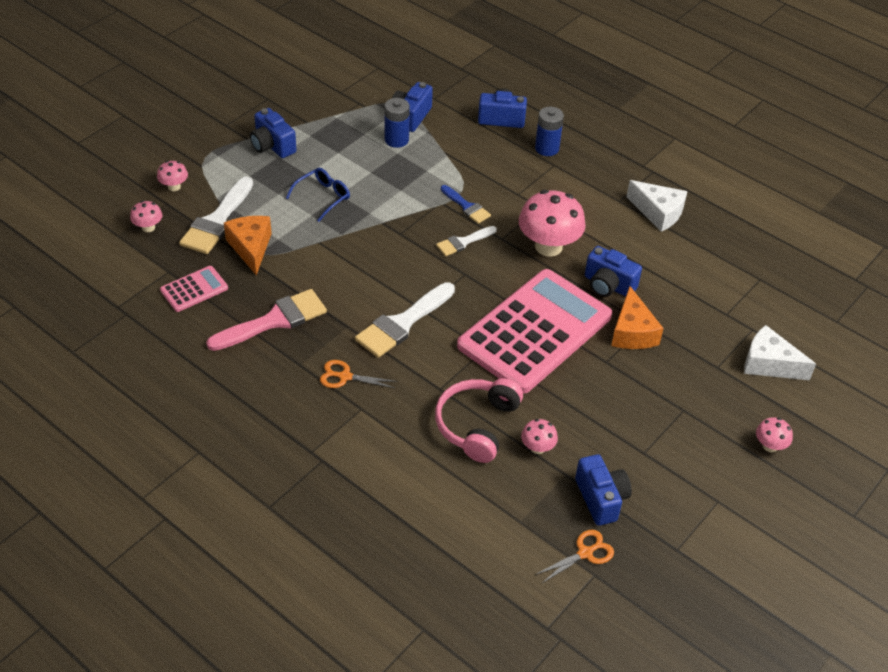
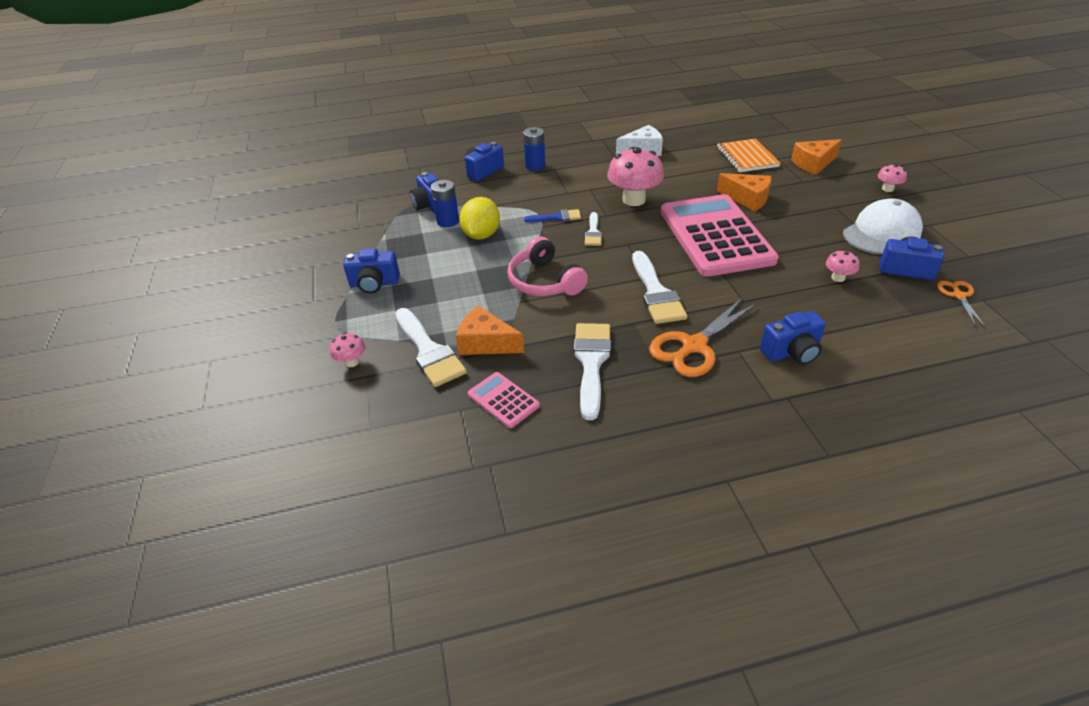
camera: 50 degrees left, 5 degrees down
pink mushroom [130,201,162,232] -> none
pink calculator [160,266,228,312] -> pink calculator turned 45 degrees counterclockwise [468,372,540,428]
pink brush [206,289,327,351] -> white brush [574,323,611,420]
blue glasses [286,168,350,222] -> none
orange scissors [320,360,397,388] -> orange scissors [649,297,757,377], size x1.84
pink headphones [435,378,523,463] -> pink headphones moved to [507,236,588,296]
blue camera [585,246,642,297] -> blue camera moved to [760,311,826,365]
white cheese [744,325,816,380] -> orange cheese [791,139,842,175]
none -> yellow lemon [459,197,500,240]
none -> orange notebook [717,138,781,172]
none -> white cap [843,198,923,254]

